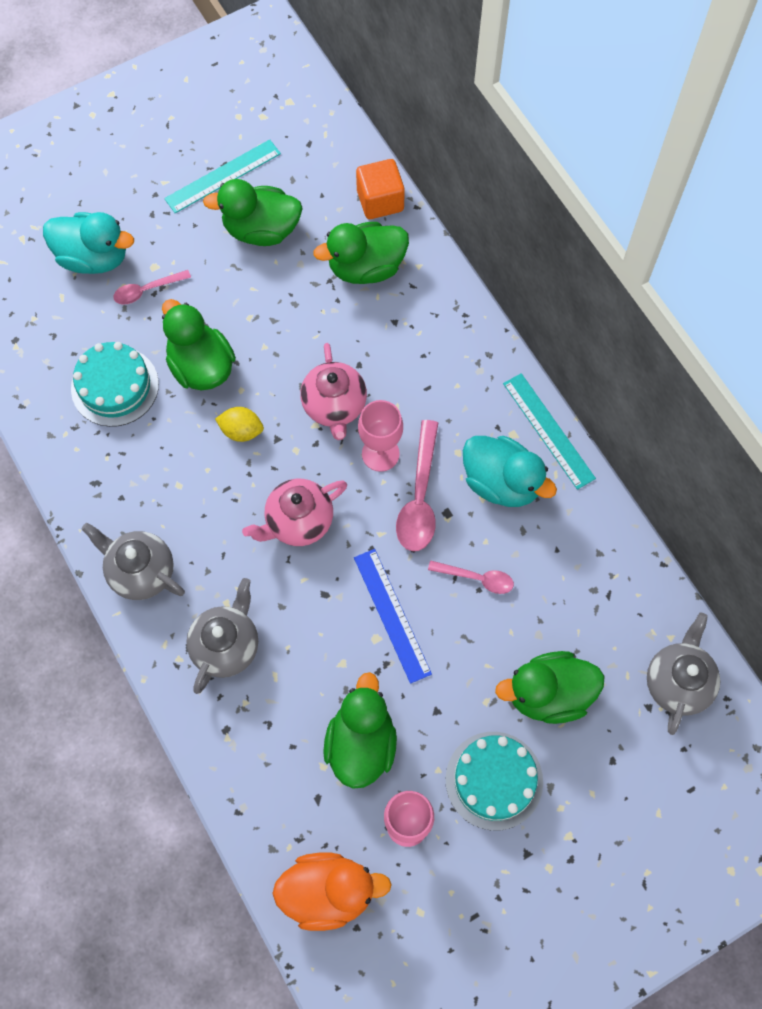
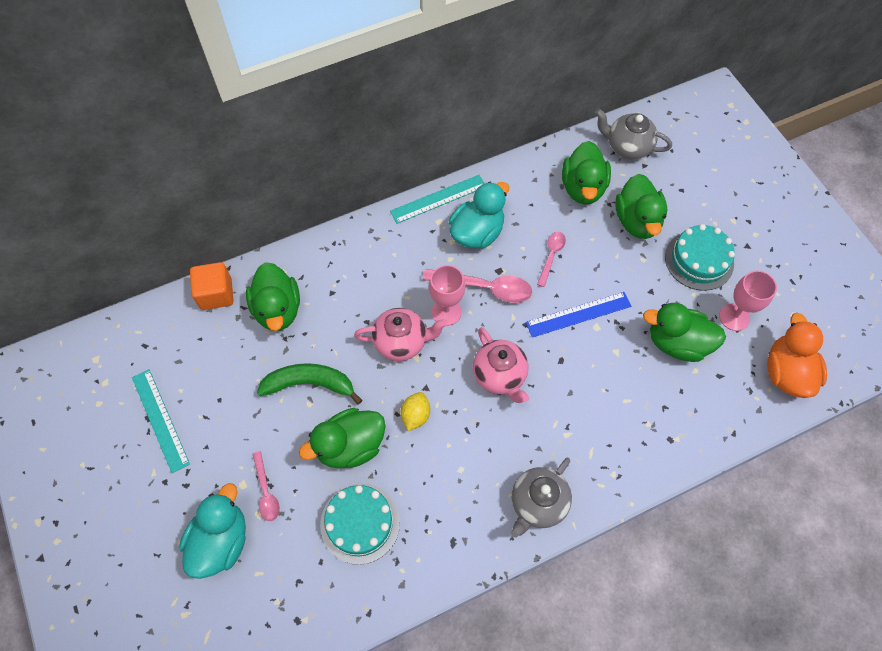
camera: 85 degrees left, 5 degrees down
grey teapot [186,578,258,694] -> none
green duck [203,179,303,246] -> green duck moved to [562,141,611,204]
none -> green banana [257,363,362,404]

